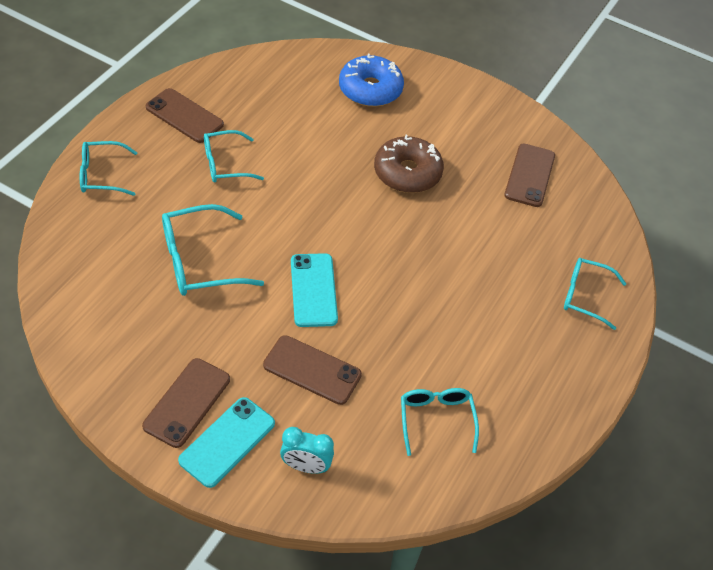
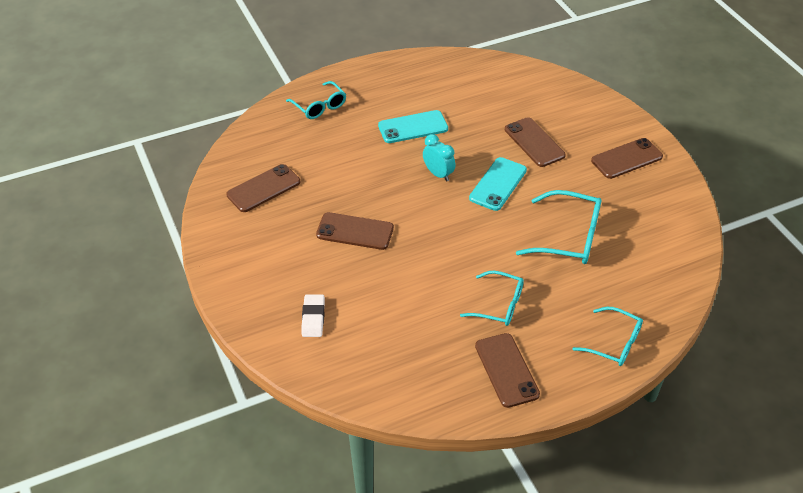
camera: 140 degrees left, 5 degrees down
turquoise phone [178,397,275,488] -> turquoise phone moved to [378,110,448,143]
turquoise clock [280,427,334,474] -> turquoise clock moved to [423,134,455,181]
blue donut [339,54,404,107] -> white eraser [301,294,325,337]
brown donut [374,135,444,193] -> brown phone [316,212,394,250]
turquoise glasses [401,388,479,456] -> none

